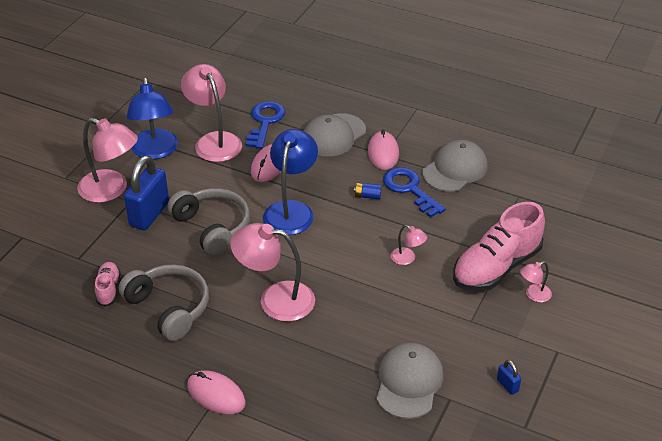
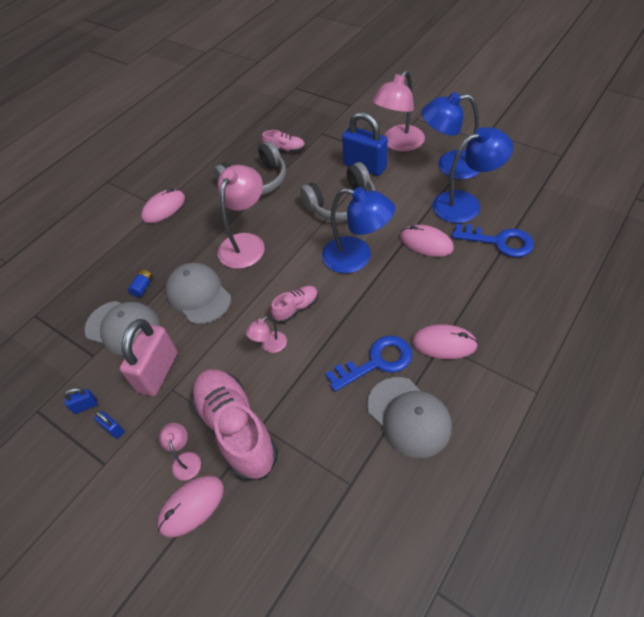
camera: 105 degrees right, 10 degrees up
pink lamp [181,64,242,162] -> blue lamp [433,127,513,223]
grey cap [304,113,366,157] -> grey cap moved to [165,263,231,324]
blue battery [354,182,382,199] -> blue battery moved to [128,269,153,297]
none -> blue padlock [94,411,125,439]
none -> pink padlock [120,319,178,396]
none -> pink mouse [157,475,224,538]
none -> pink shoe [271,286,318,323]

